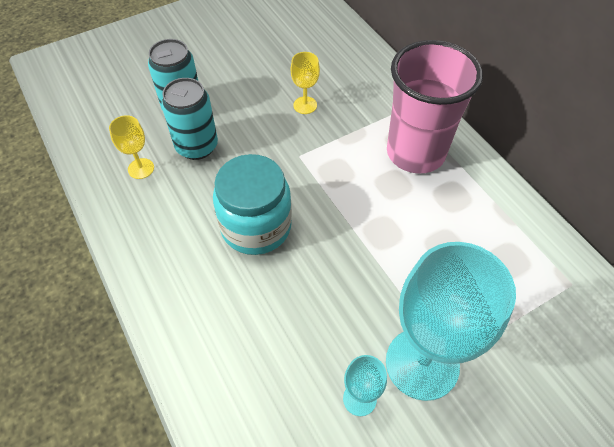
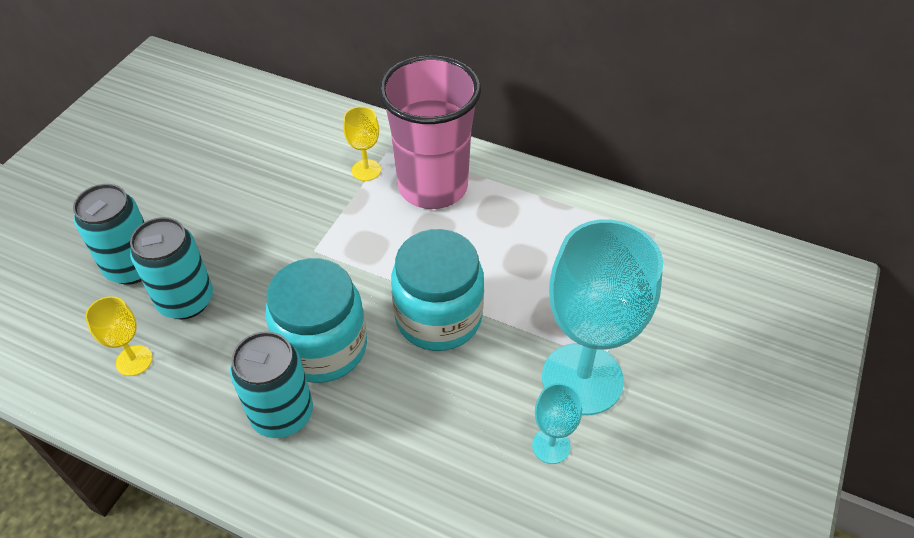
camera: 35 degrees left, 5 degrees down
yellow goblet [291,52,320,114] -> yellow goblet moved to [343,106,381,181]
none -> turquoise can [230,331,313,438]
none -> turquoise jar [391,229,484,351]

